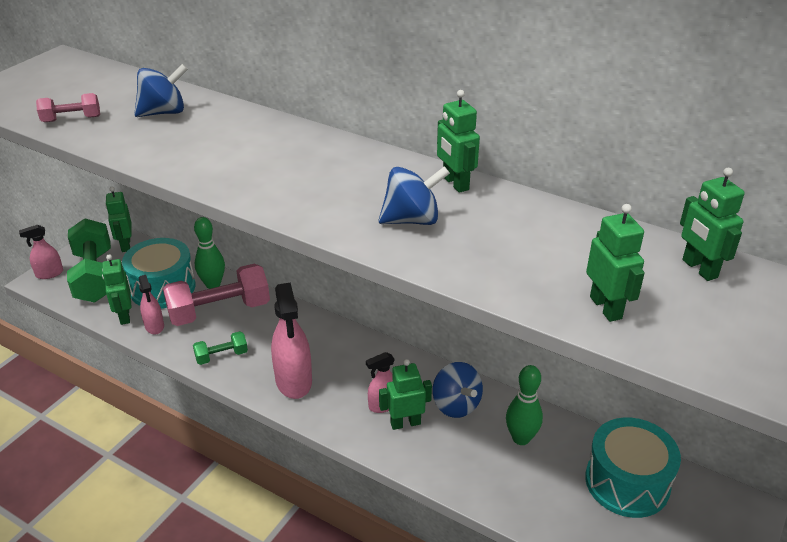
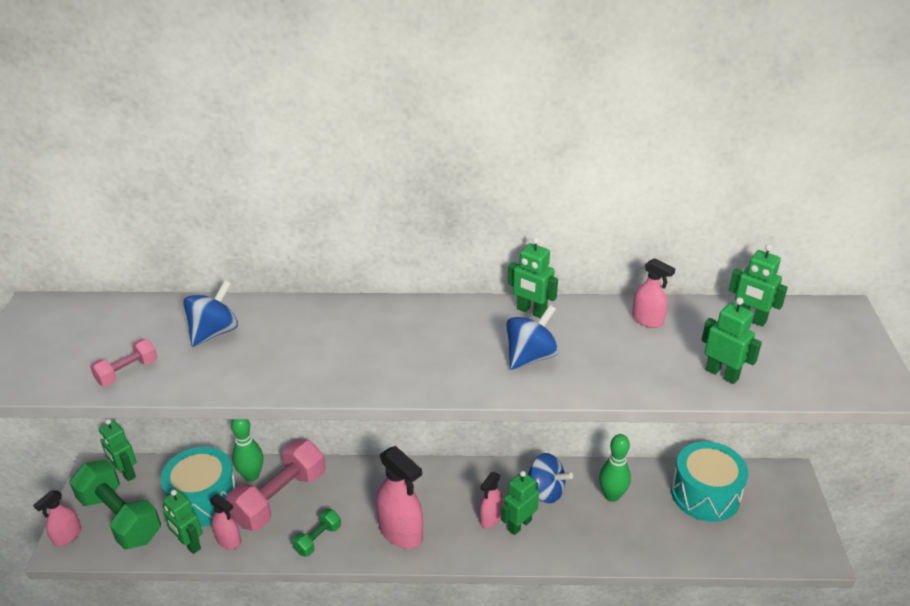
camera: 30 degrees left, 0 degrees up
none -> pink spray bottle [632,258,675,328]

